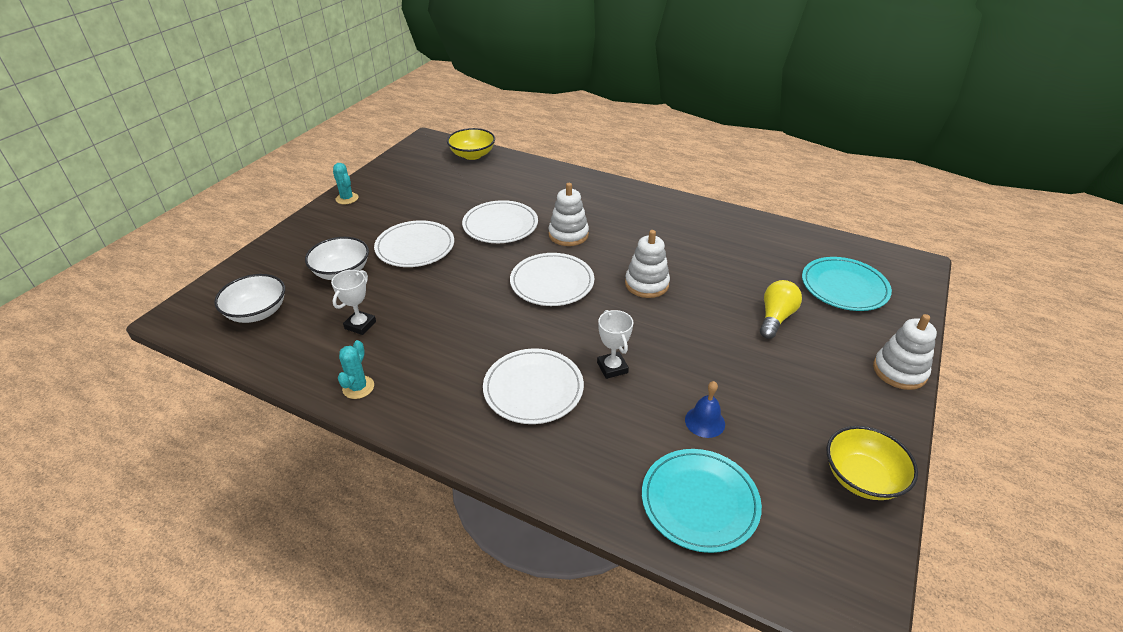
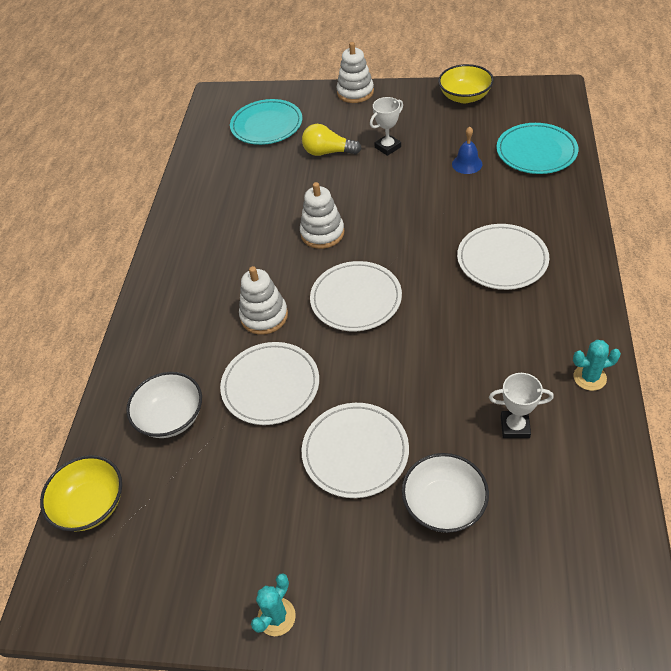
camera: 105 degrees left, 10 degrees up
white bowl [214,274,285,323] -> white bowl moved to [126,372,202,438]
white trophy [597,310,633,379] -> white trophy moved to [370,97,403,156]

